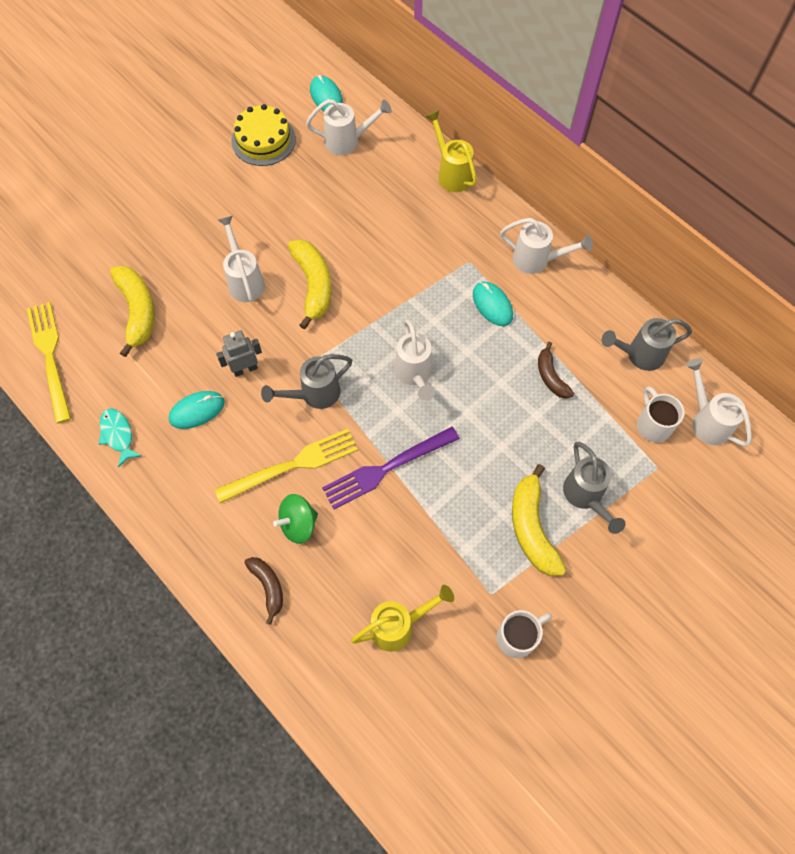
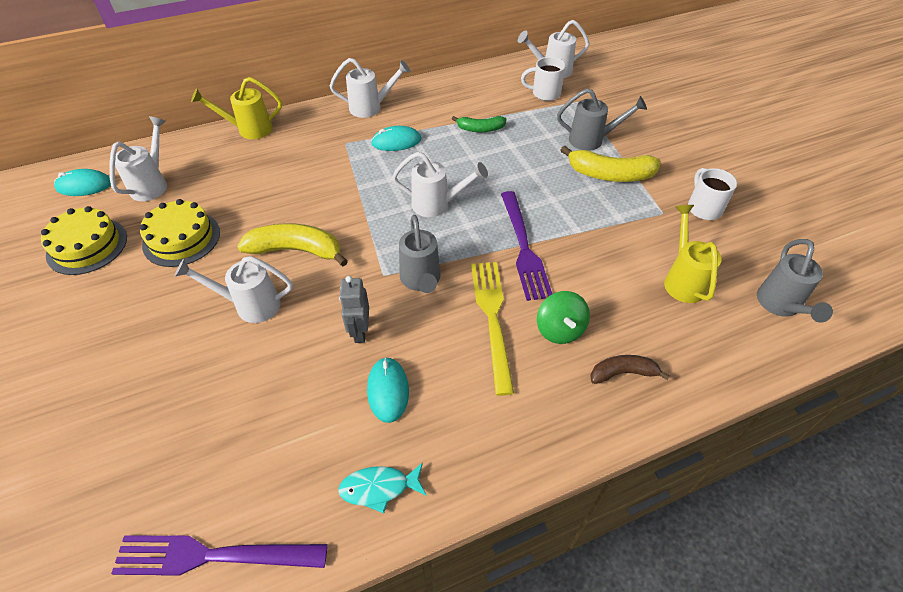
camera: 70 degrees left, 15 degrees down
yellow fork [27,302,71,424] -> purple fork [111,535,328,576]
yellow banana [110,265,155,357] -> none
white watering can [500,218,593,274] -> white watering can turned 45 degrees clockwise [330,58,410,118]
brown banana [538,342,574,399] -> green banana [452,116,507,132]
grey watering can [602,318,692,371] -> grey watering can moved to [757,239,833,323]
none -> yellow cake [140,199,220,267]

